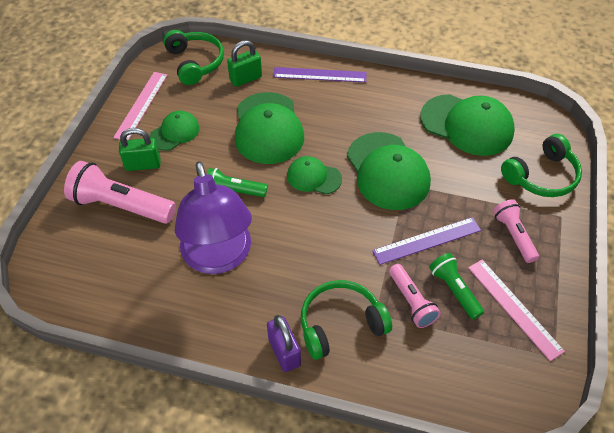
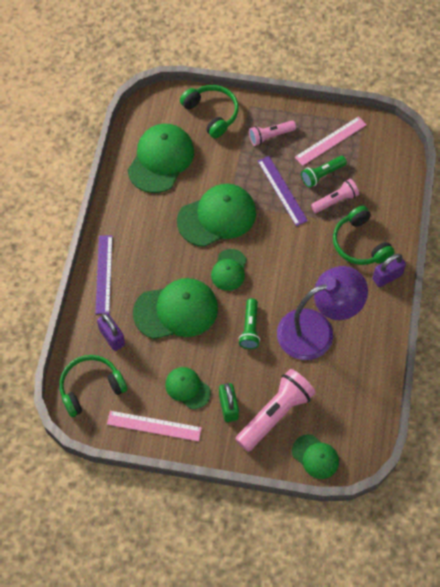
camera: 95 degrees left, 10 degrees up
pink flashlight [64,161,176,224] -> pink flashlight turned 150 degrees counterclockwise [235,369,316,452]
green padlock [227,40,262,87] -> purple padlock [97,313,125,351]
none -> green cap [292,434,339,479]

